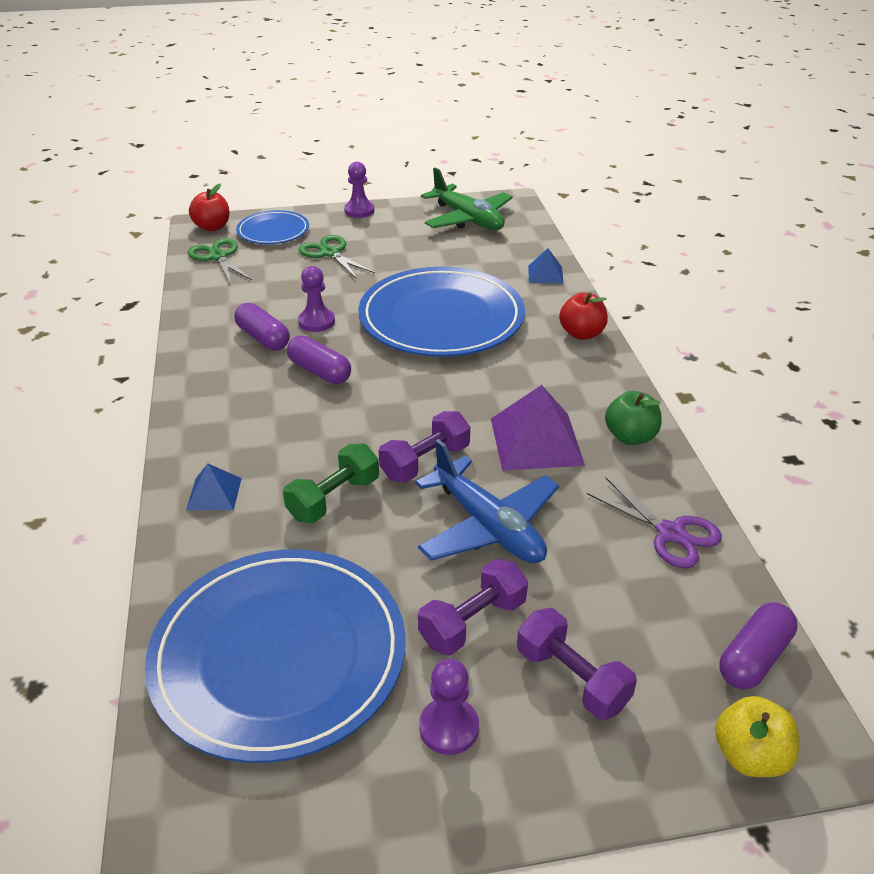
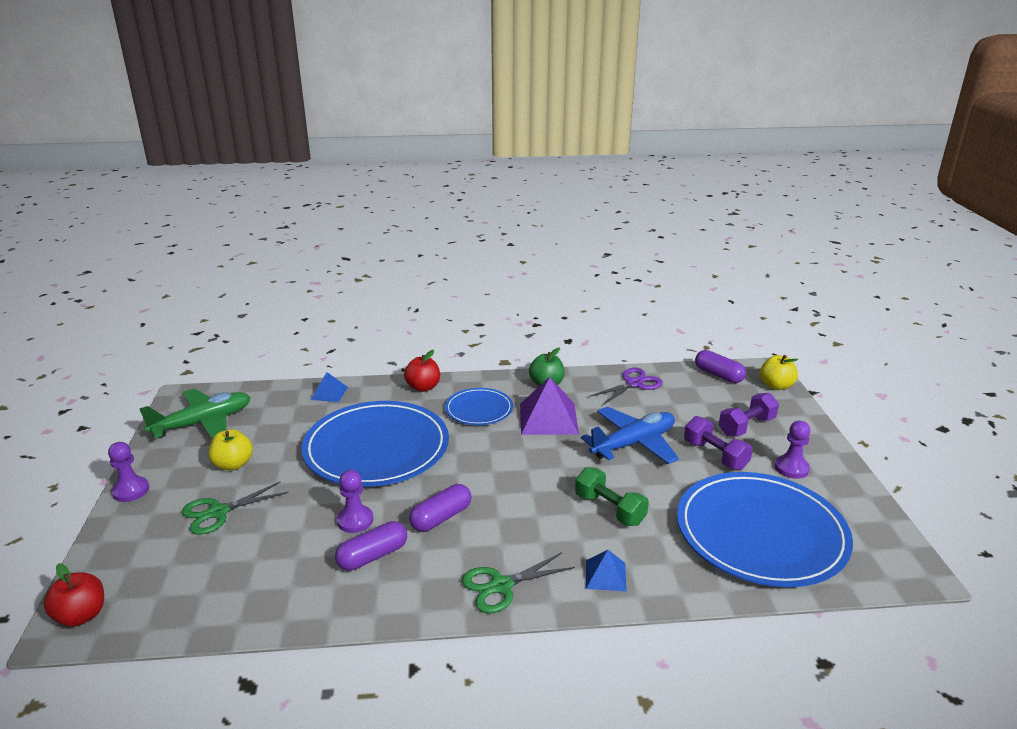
camera: 85 degrees left, 10 degrees down
green scissors [188,238,252,284] -> green scissors moved to [462,552,575,613]
blue plate [236,210,309,244] -> blue plate moved to [445,388,513,425]
purple dumbbell [379,411,470,483] -> none
none -> yellow apple [208,429,253,470]

